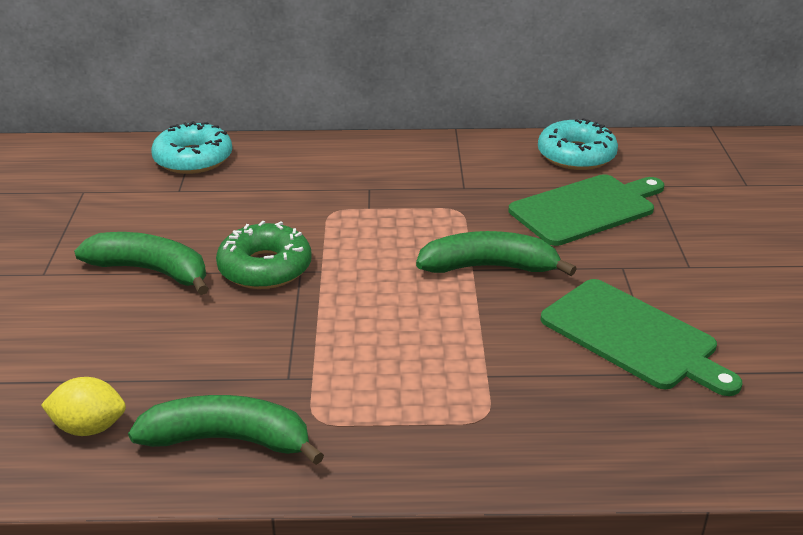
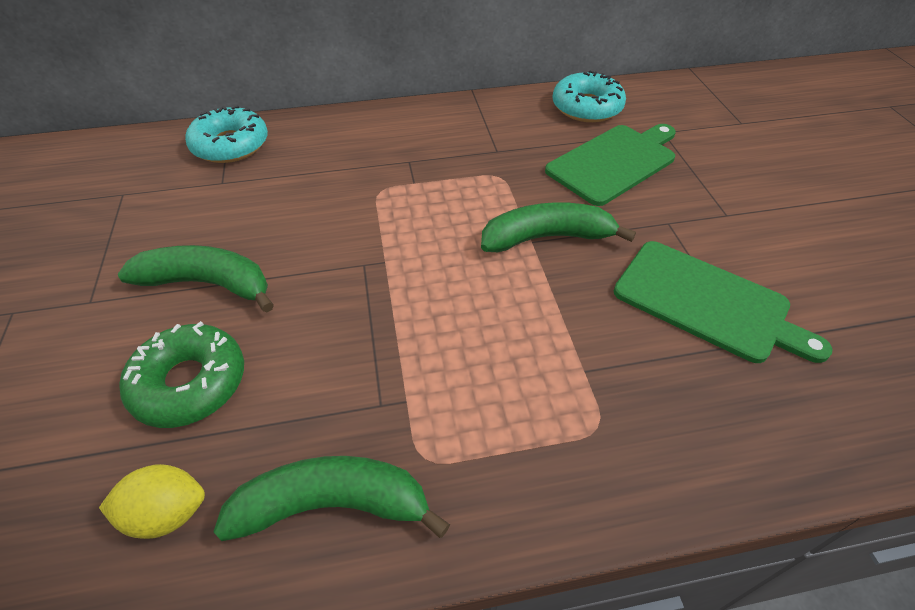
camera: 10 degrees left, 15 degrees up
green donut [216,221,312,289] -> green donut moved to [119,321,244,428]

